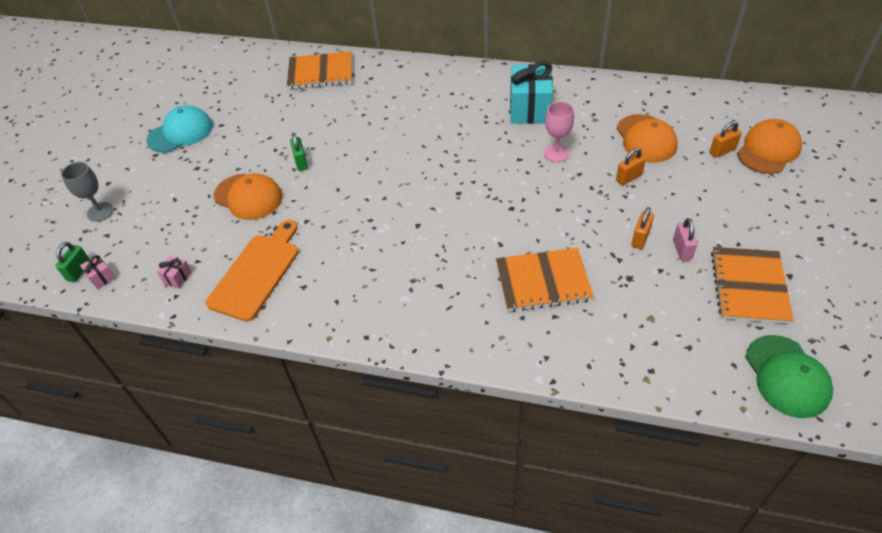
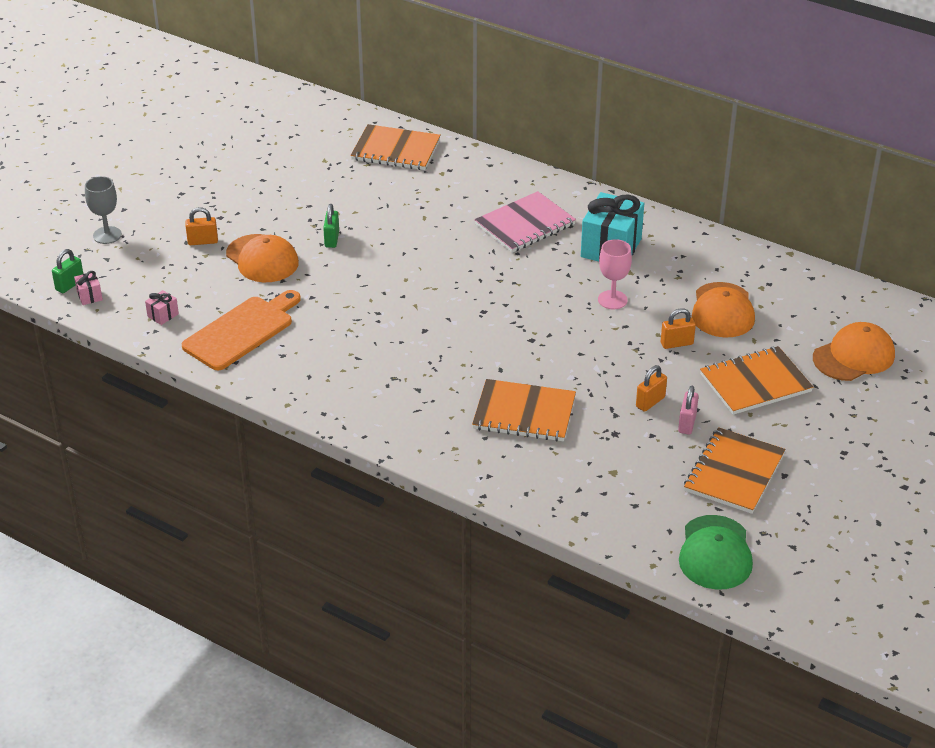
camera: 15 degrees right, 10 degrees down
turquoise cap [146,105,213,153] -> none
orange padlock [710,121,742,158] -> orange padlock moved to [185,207,218,245]
none -> pink notebook [474,191,576,253]
none -> orange notebook [700,346,813,415]

